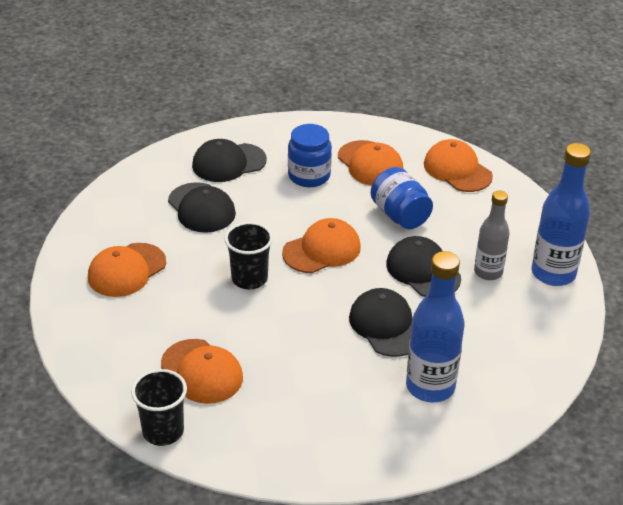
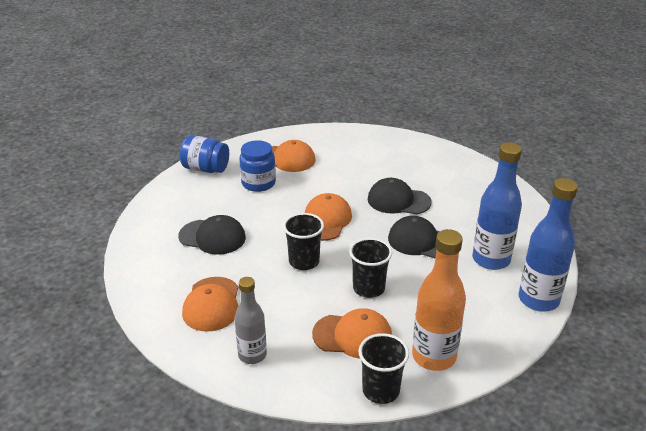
camera: 40 degrees left, 5 degrees down
black cap [192,139,267,182] -> none
blue jar [371,167,433,229] -> blue jar moved to [180,135,229,173]
orange cap [424,139,493,192] -> none
grey bottle [474,190,510,280] -> grey bottle moved to [235,277,267,364]
blue bottle [532,143,591,286] -> blue bottle moved to [519,178,578,312]
none -> black cup [349,238,392,298]
none -> orange bottle [412,229,466,371]

